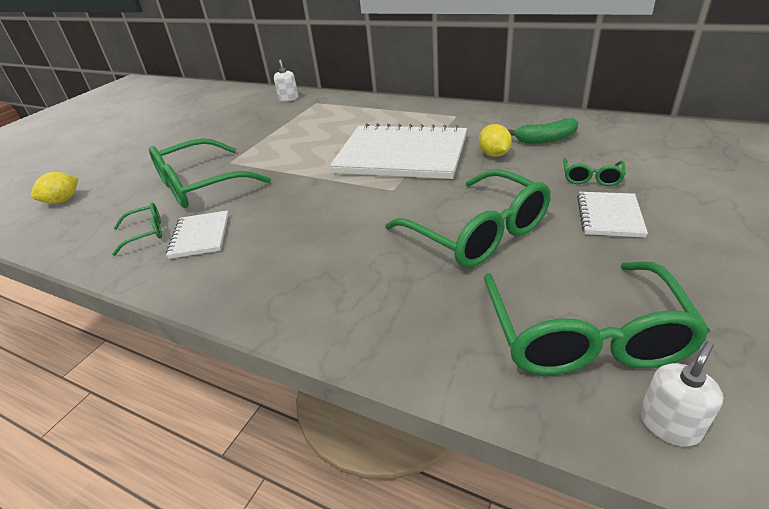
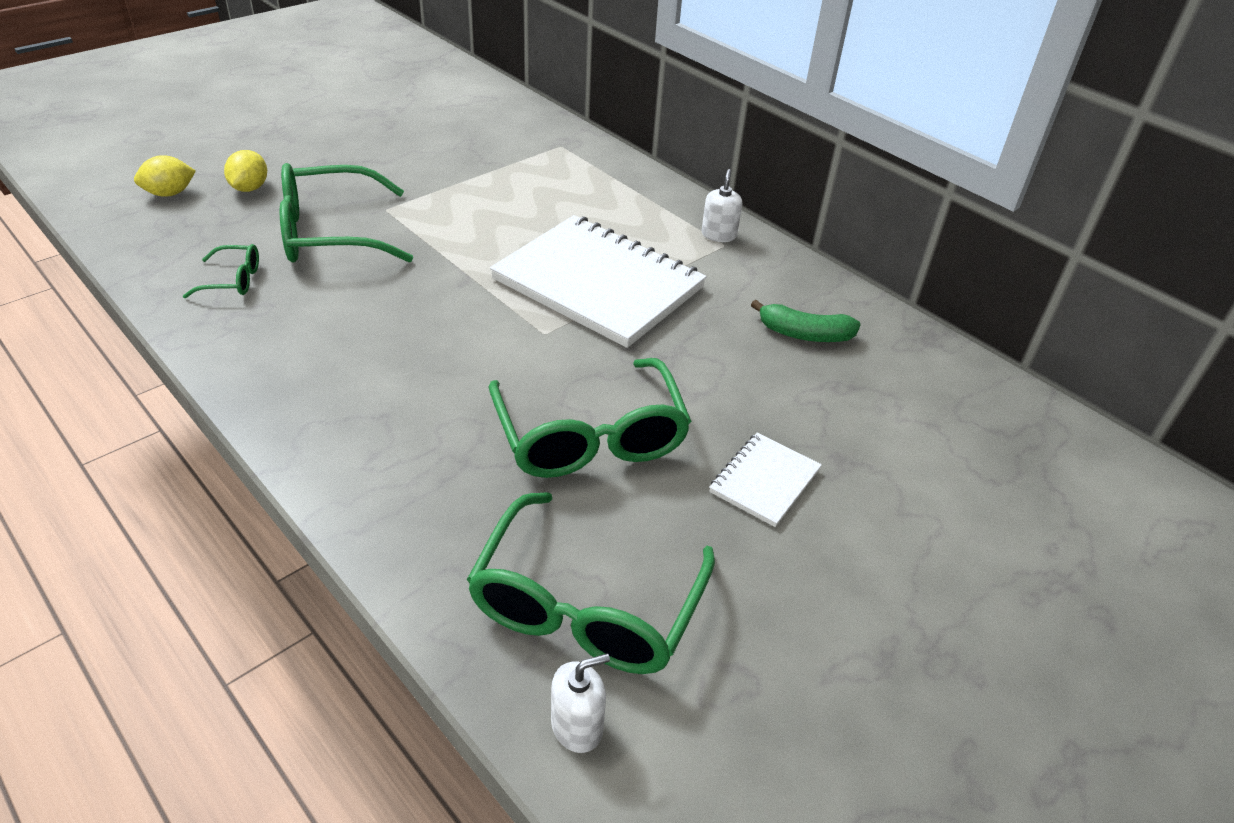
camera: 15 degrees right, 5 degrees up
white notebook [166,210,229,259] -> none
white soap dispenser [274,59,298,102] -> white soap dispenser moved to [702,169,742,242]
yellow lemon [479,124,512,157] -> yellow lemon moved to [224,150,267,192]
green glasses [563,158,626,186] -> none

